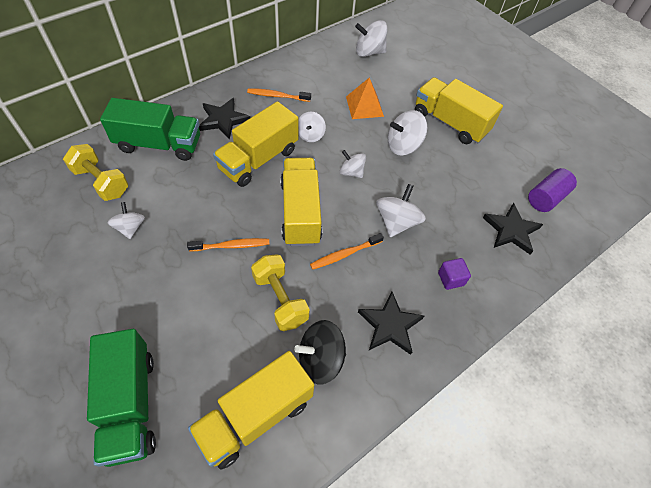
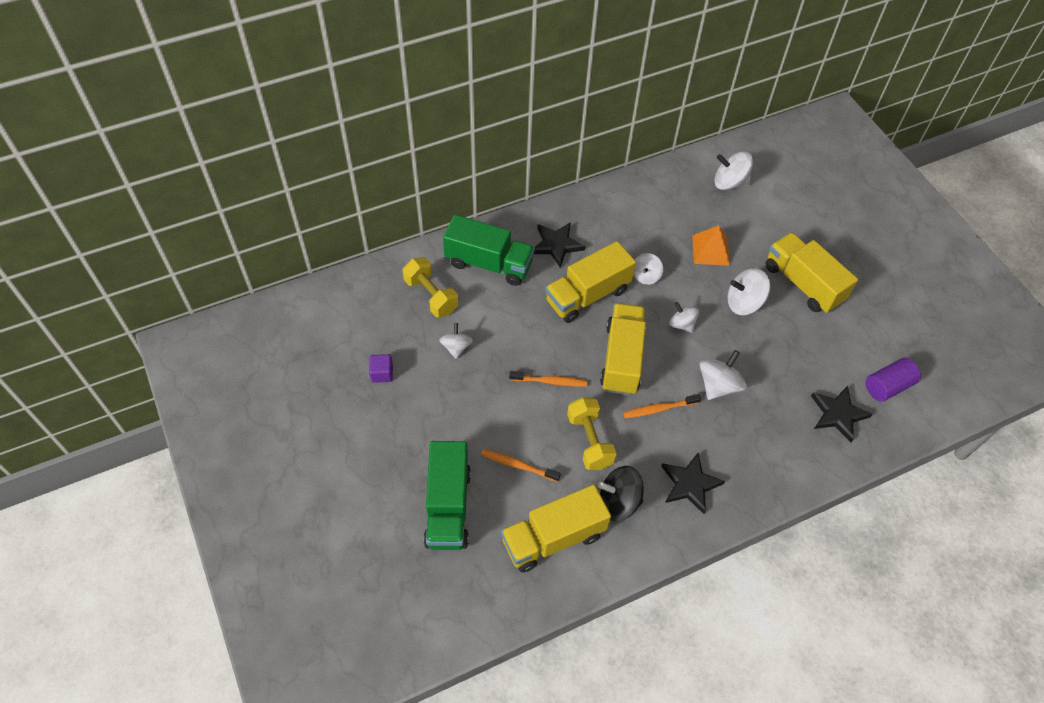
camera: 15 degrees right, 0 degrees up
orange toothbrush [247,88,311,102] -> orange toothbrush moved to [481,449,561,482]
purple cube [438,258,471,290] -> purple cube moved to [369,354,393,383]

